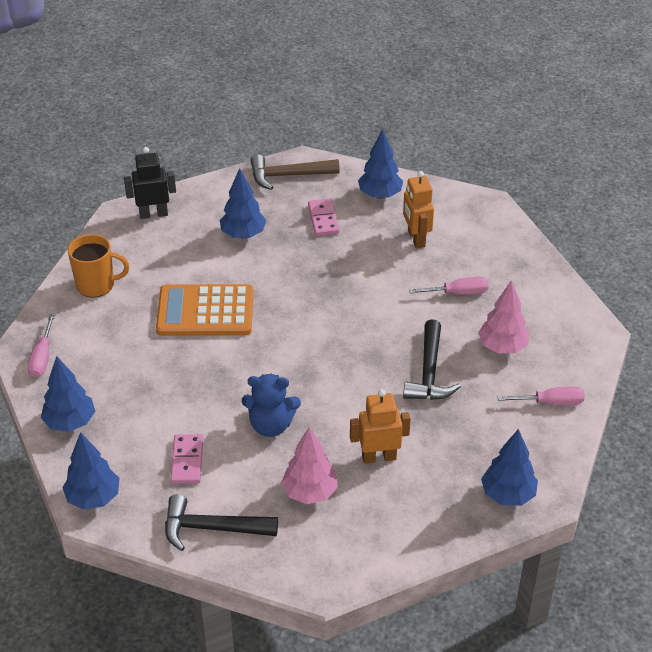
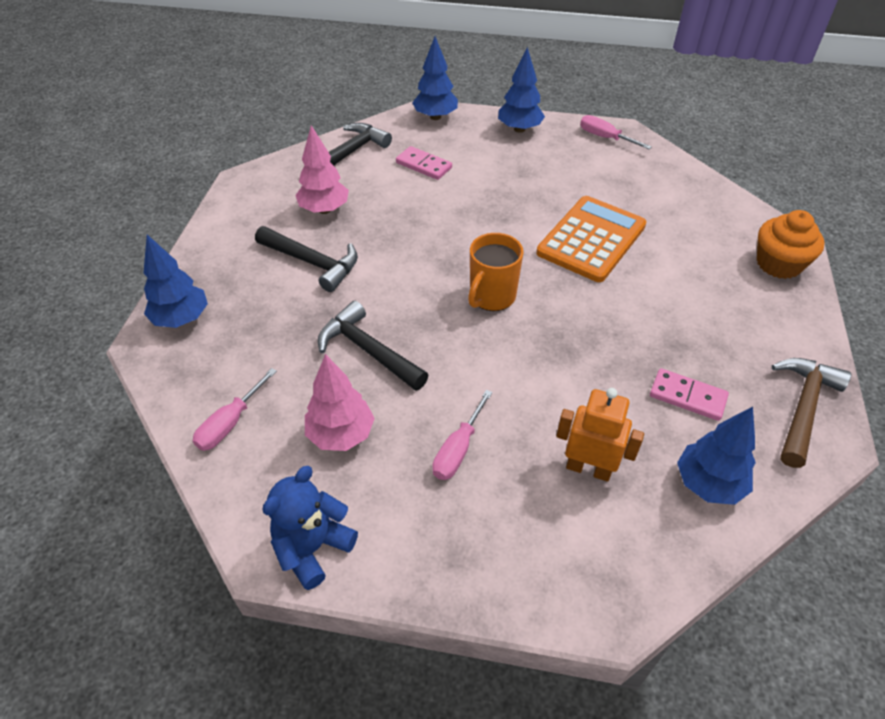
camera: 125 degrees right, 5 degrees up
orange mug [68,234,129,298] -> orange mug moved to [468,233,523,311]
black robot [124,147,176,219] -> orange cupcake [757,210,825,279]
blue tree [220,168,266,238] -> none
blue teddy bear [242,374,301,437] -> blue teddy bear moved to [262,466,358,590]
orange robot [350,389,411,464] -> black hammer [255,226,358,292]

